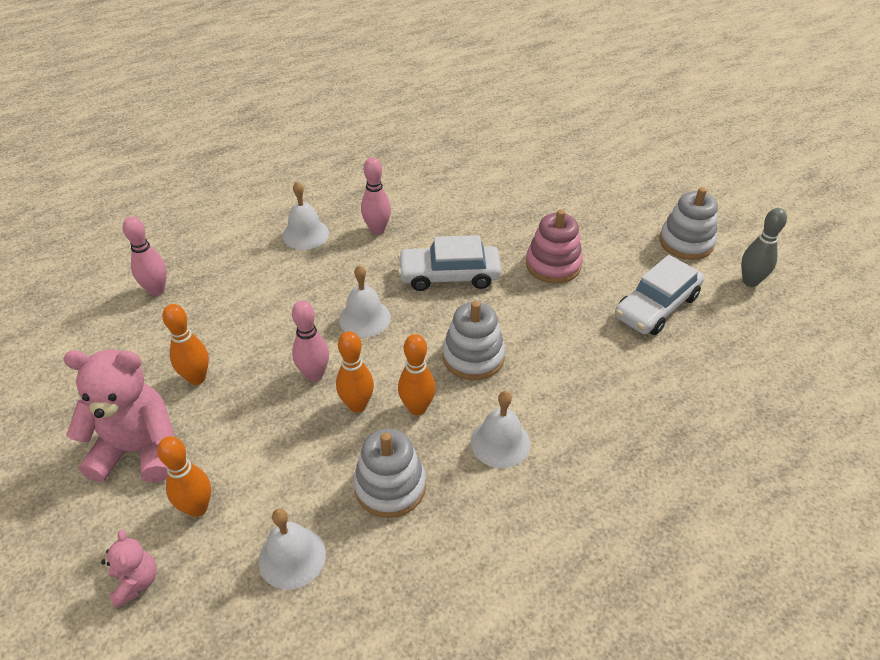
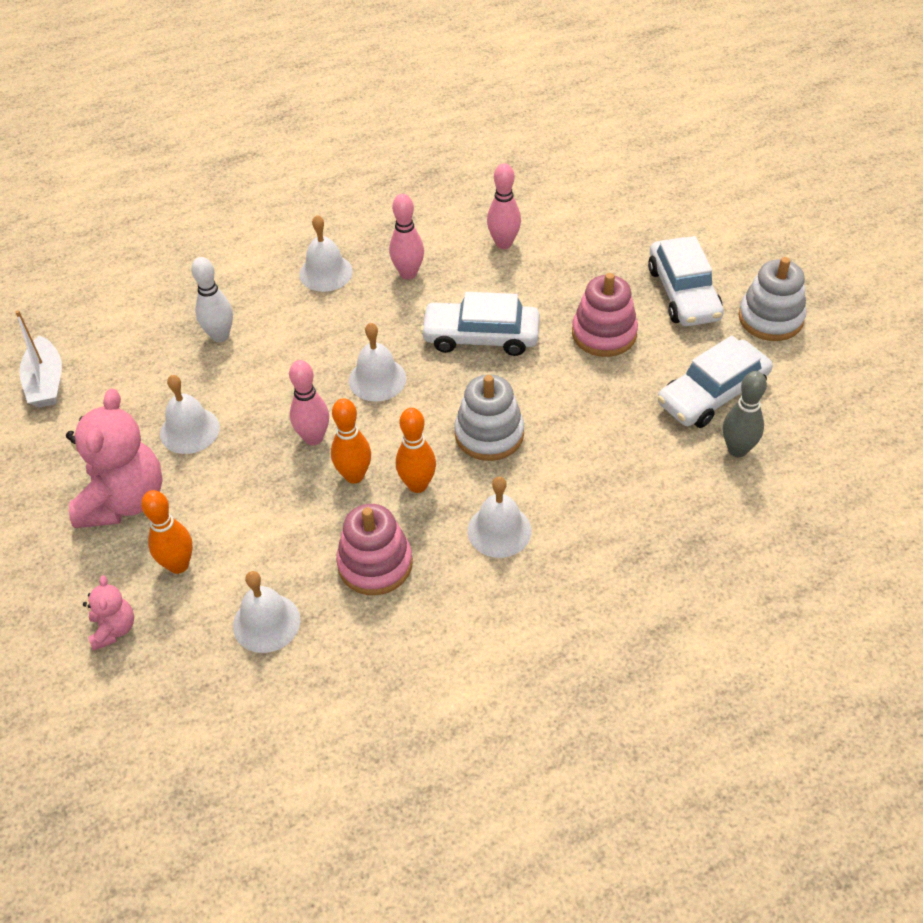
camera: 10 degrees right, 5 degrees up
pink teddy bear [63,349,174,483] -> pink teddy bear turned 90 degrees clockwise [66,388,163,528]
pink bowling pin [123,216,167,296] -> pink bowling pin moved to [487,163,521,249]
orange bowling pin [162,304,209,385] -> white bell [160,375,220,454]
white stacking toy [353,429,426,518] -> pink stacking toy [336,504,413,595]
grey bowling pin [741,208,787,287] -> grey bowling pin moved to [723,371,767,457]
none -> white boat [15,310,62,408]
none -> white bowling pin [191,257,233,342]
none -> white car [648,236,724,326]

